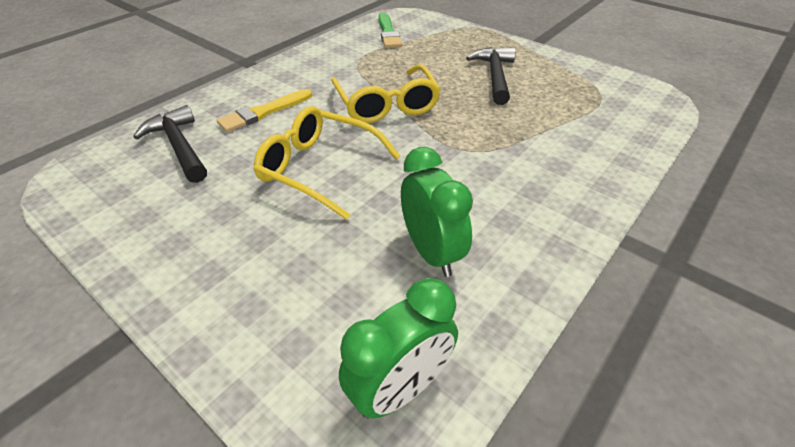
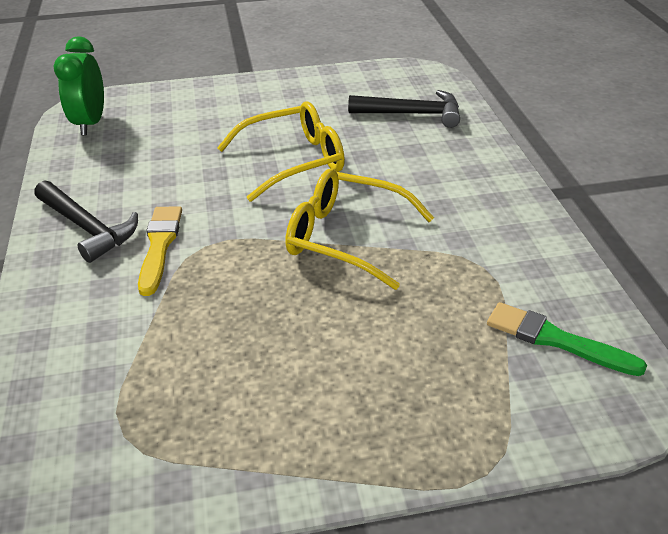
camera: 130 degrees right, 5 degrees down
yellow brush [217,89,312,132] -> yellow brush moved to [138,206,182,296]
green clock [401,147,473,277] -> none
black hammer [466,47,516,105] -> black hammer moved to [35,180,138,263]

